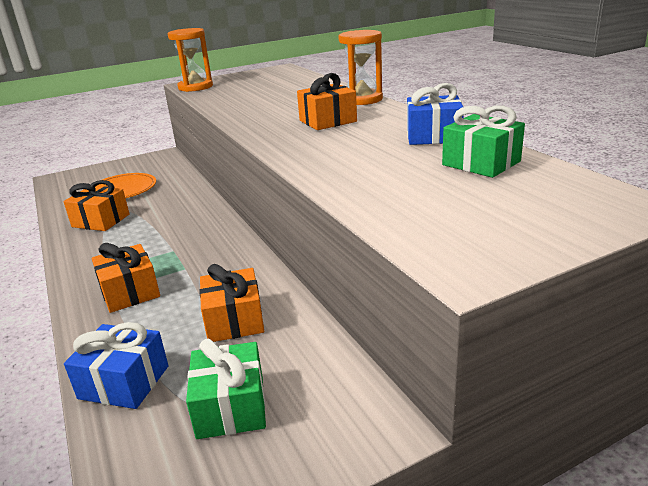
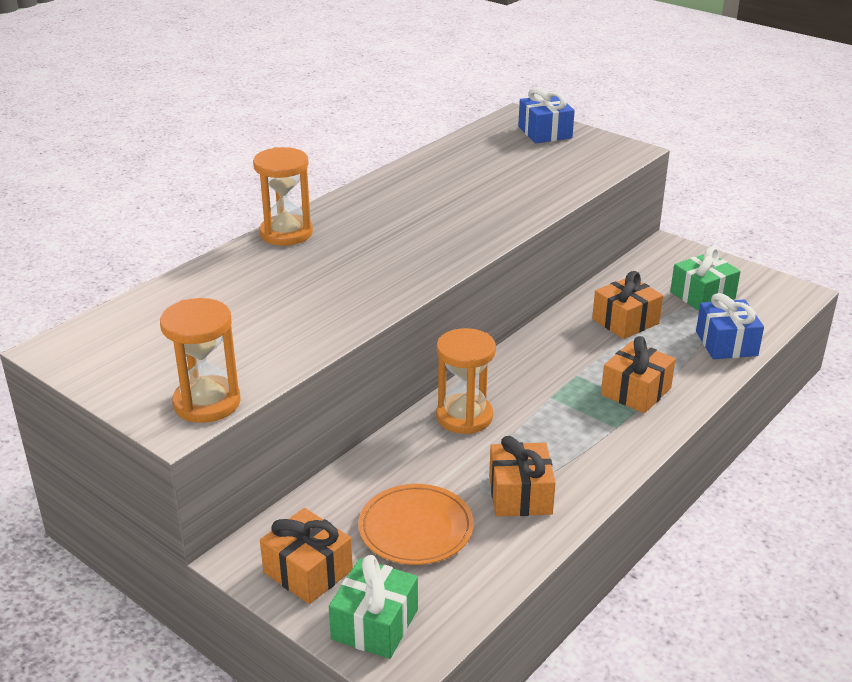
camera: 115 degrees left, 5 degrees up
orange gift [297,73,357,130] -> orange gift moved to [260,508,353,604]
blue gift [407,83,464,145] -> blue gift moved to [518,88,575,143]
green gift [442,106,525,178] -> green gift moved to [329,555,418,659]
none -> orange hourglass [436,328,496,434]

